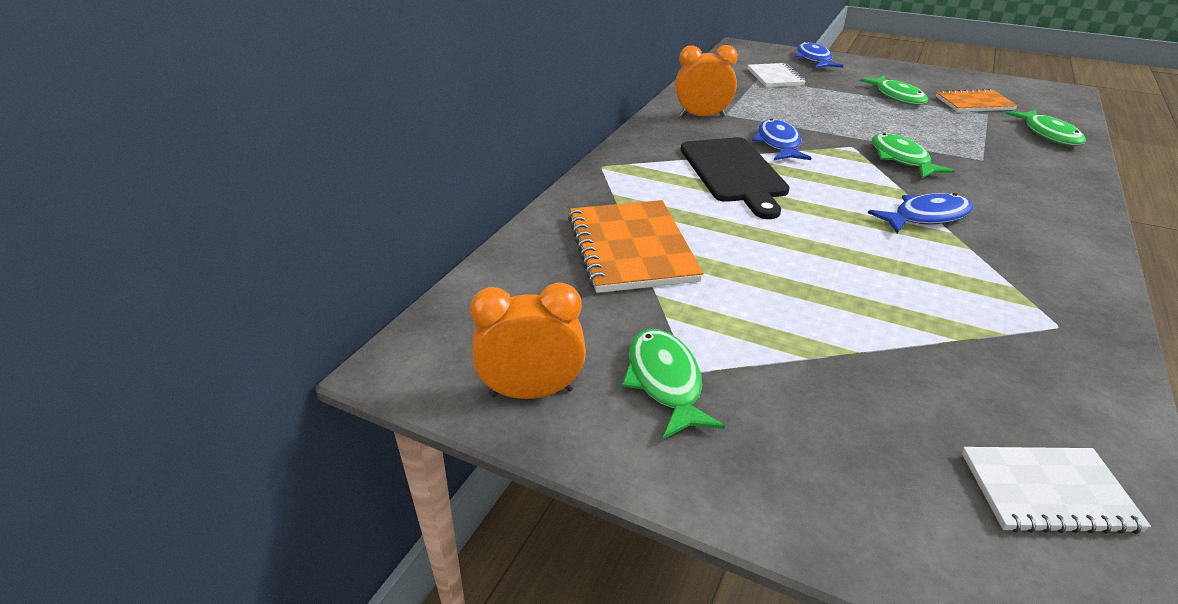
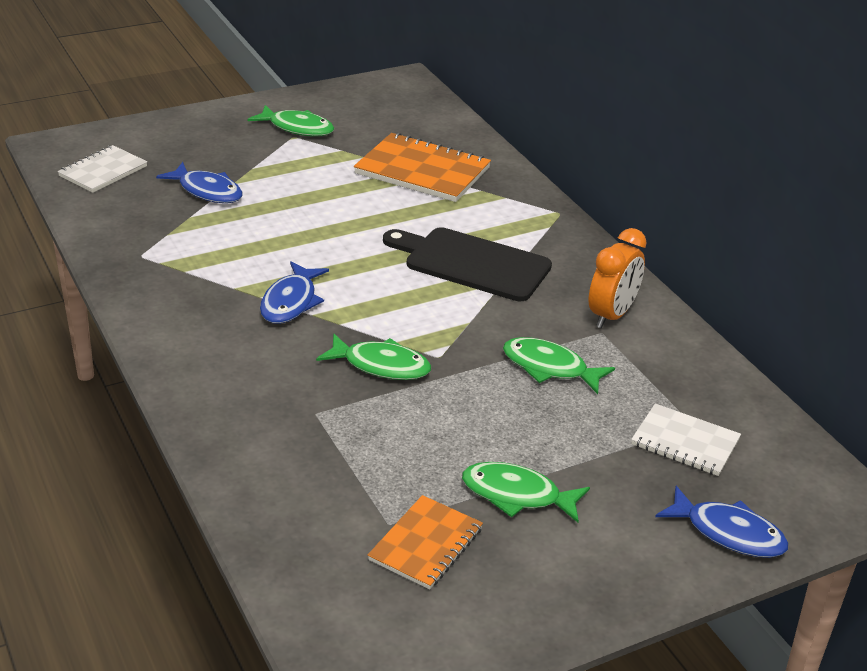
camera: 125 degrees right, 0 degrees up
orange clock [470,283,586,399] -> none
blue fish [752,119,811,160] -> blue fish moved to [156,162,242,203]
green fish [1005,110,1086,146] -> green fish moved to [503,337,615,394]

